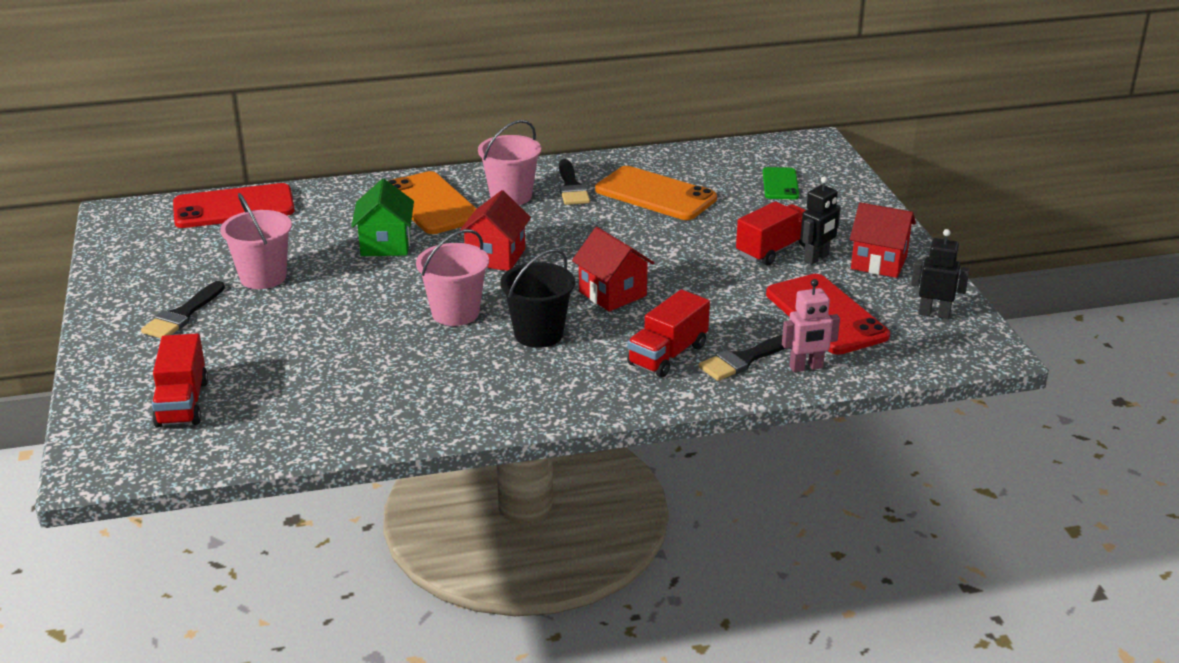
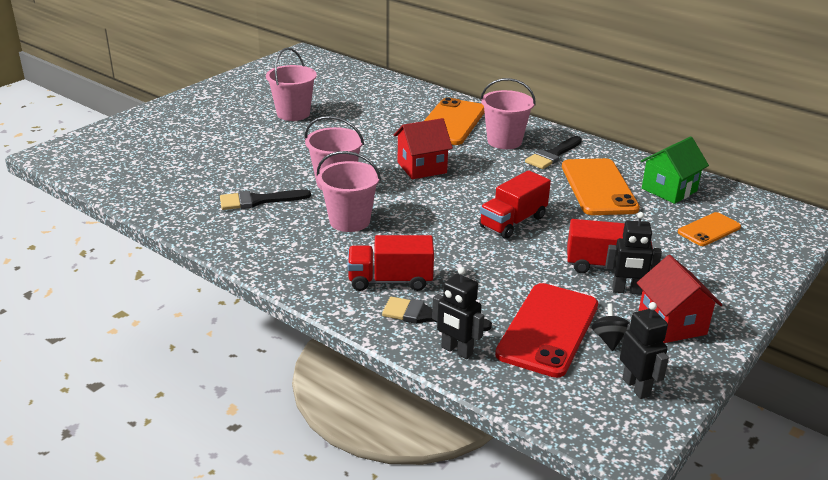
camera: 50 degrees right, 0 degrees up
black brush [141,281,225,338] -> black brush moved to [220,190,311,210]
red truck [152,333,208,427] -> red truck moved to [479,170,551,239]
red phone [173,183,295,228] -> none
green house [351,179,414,256] -> green house moved to [641,137,709,204]
black bucket [500,249,575,348] -> pink bucket [317,151,381,232]
red house [572,227,654,311] -> none
green phone [763,167,799,199] -> orange phone [678,212,741,246]
pink robot [782,279,840,372] -> black robot [432,267,484,359]
none -> black spinning top [591,303,630,351]

